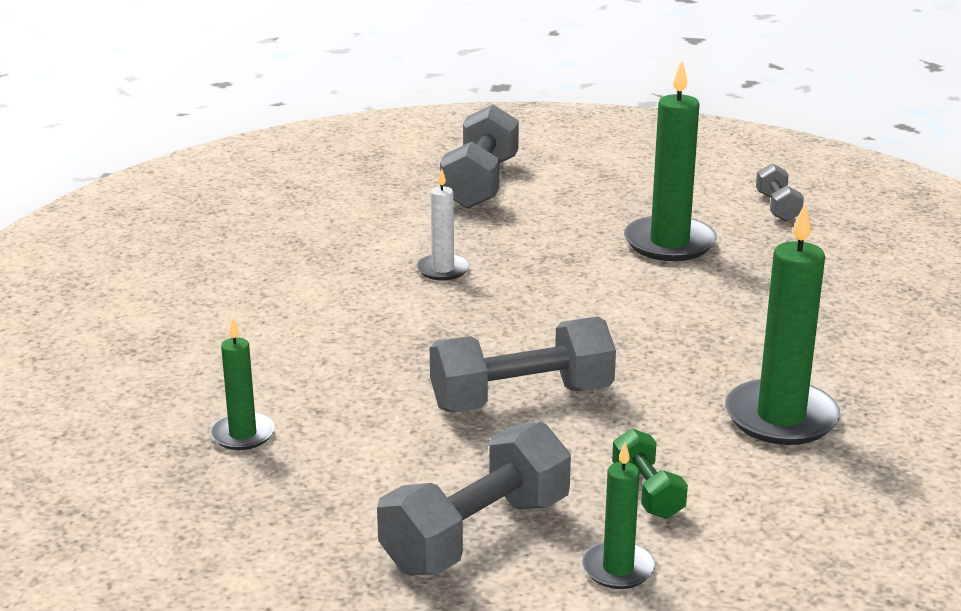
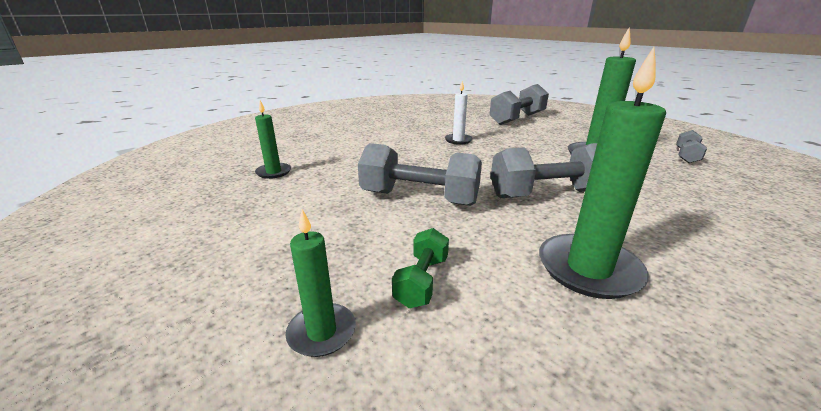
camera: 35 degrees right, 0 degrees up
grey dumbbell [377,422,571,575] -> grey dumbbell moved to [491,143,597,198]

